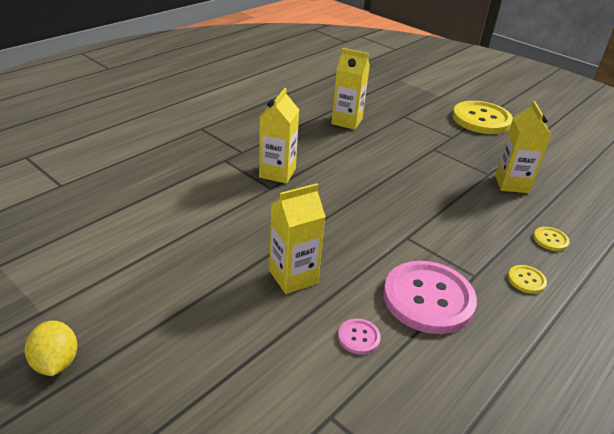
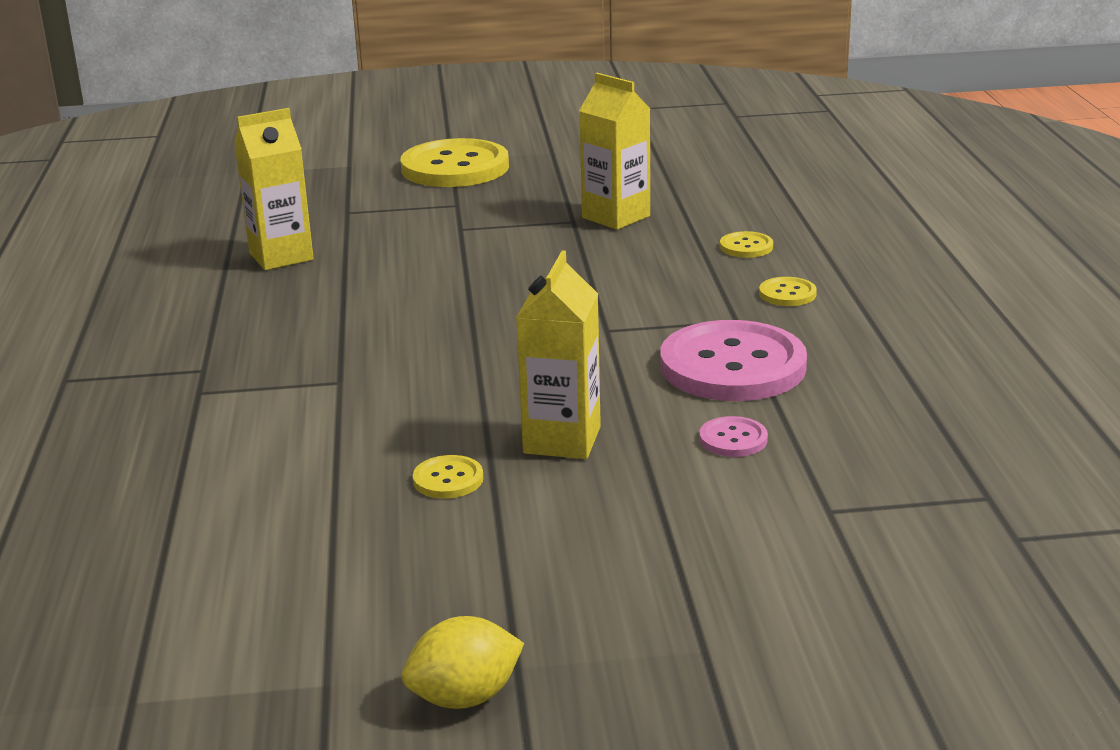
camera: 45 degrees left, 10 degrees down
yellow lemon [25,320,77,376] -> yellow lemon turned 45 degrees counterclockwise [402,616,524,709]
yellow carton [259,88,299,184] -> none
none -> yellow button [413,455,483,499]

